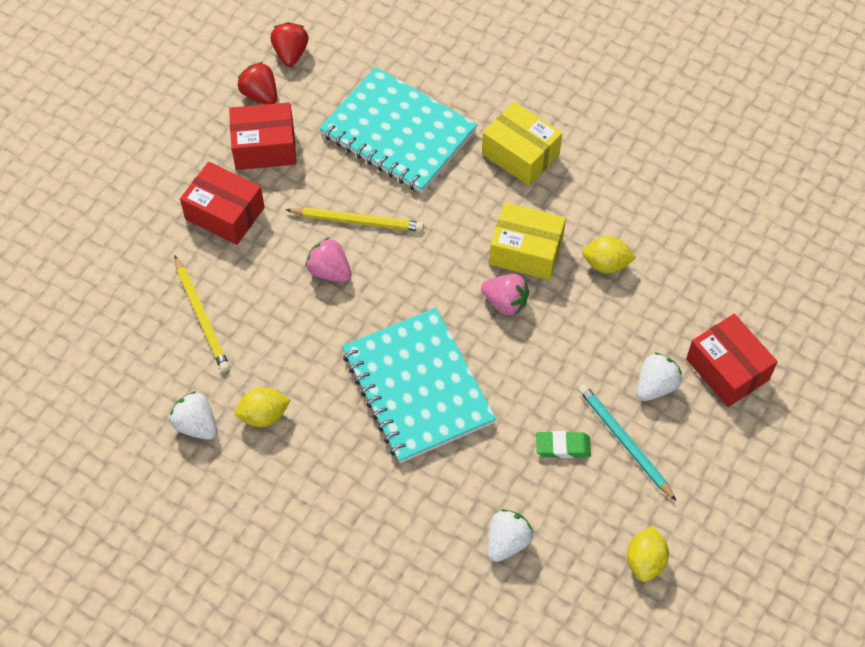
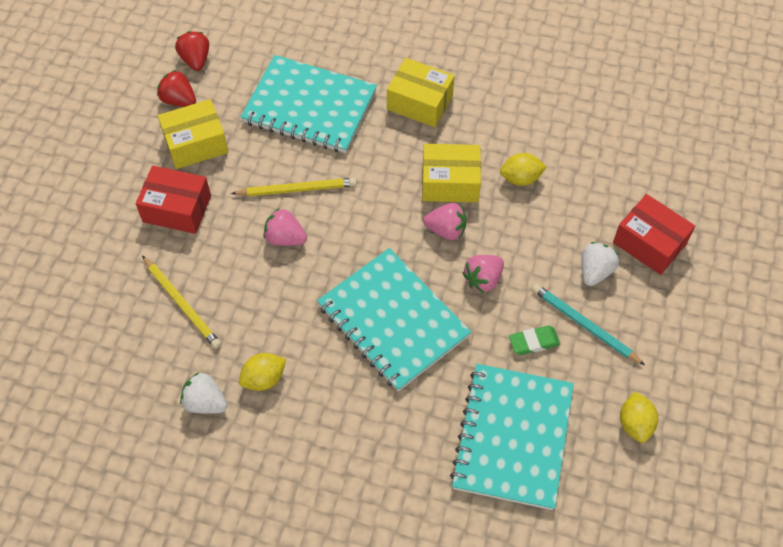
camera: 15 degrees left, 0 degrees up
red box [229,102,297,170] -> yellow box [158,99,228,169]
white strawberry [488,509,534,562] -> turquoise notebook [450,364,574,510]
none -> pink strawberry [463,255,504,293]

